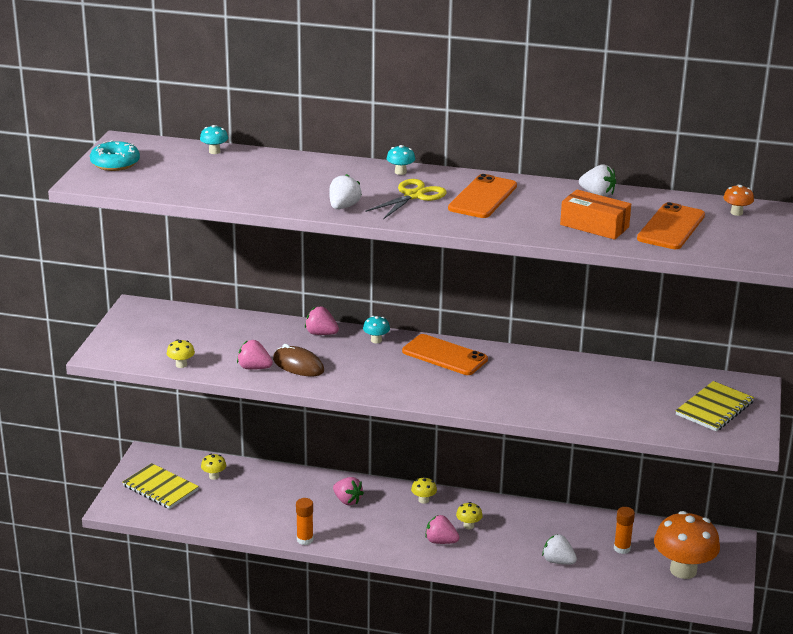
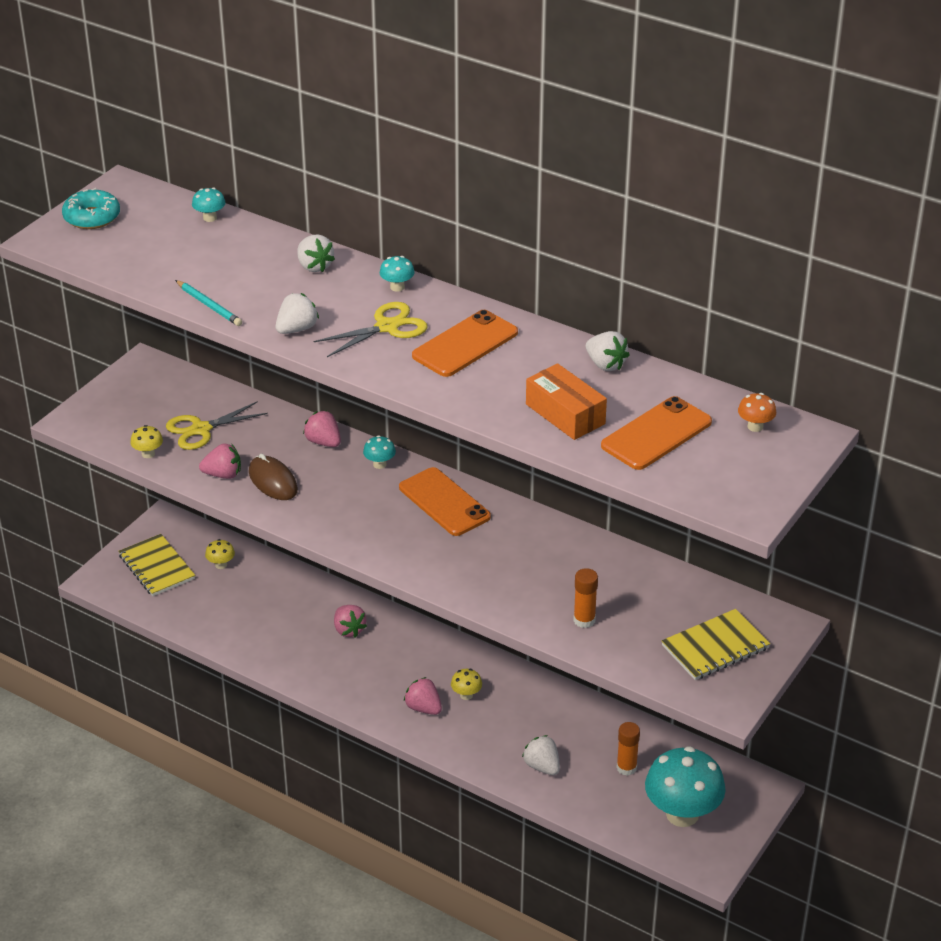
camera: 20 degrees right, 10 degrees up
pink strawberry [237,340,273,370] -> pink strawberry turned 135 degrees clockwise [199,444,241,479]
orange glue stick [296,498,314,545] -> orange glue stick moved to [573,568,598,628]
yellow mushroom [411,477,437,504] -> none
orange mushroom [654,511,720,579] -> turquoise mushroom [645,746,725,827]
none -> yellow scissors [166,401,268,450]
none -> turquoise pencil [175,280,242,326]
none -> white strawberry [297,234,335,272]

